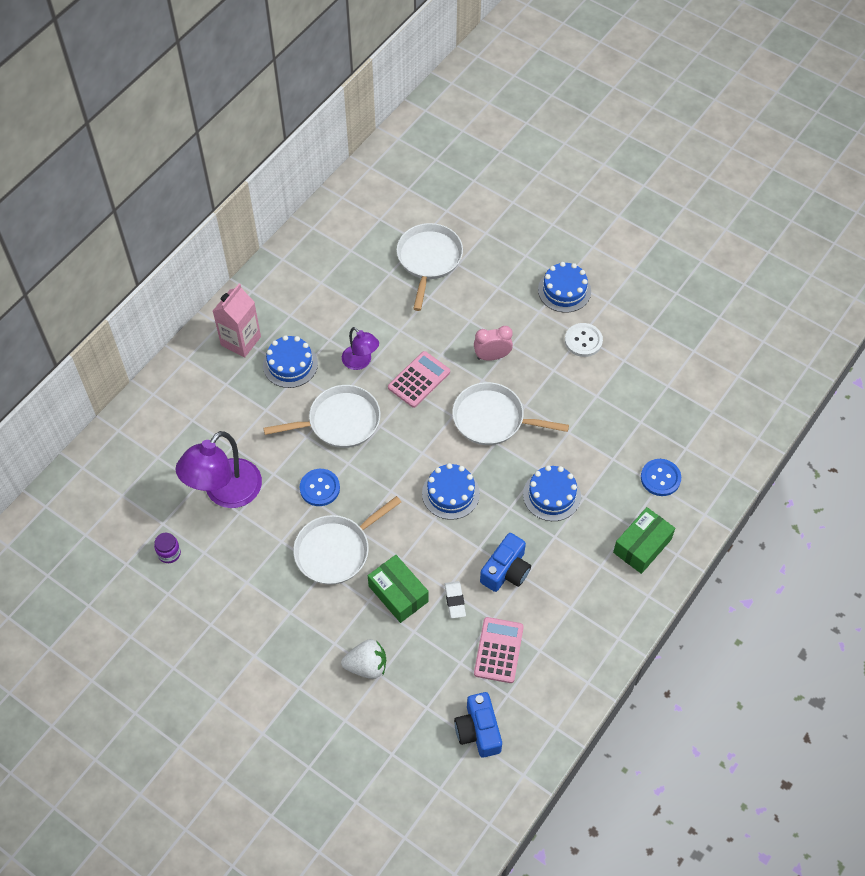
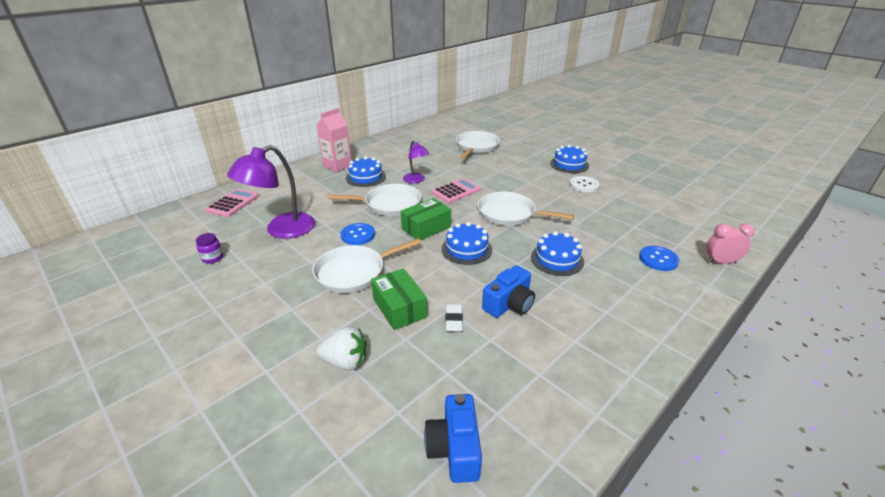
camera: 10 degrees right, 25 degrees down
pink clock [474,326,513,361] -> pink clock moved to [707,223,755,264]
pink calculator [474,617,524,683] -> pink calculator moved to [205,189,259,217]
green box [613,507,675,574] -> green box moved to [401,198,451,240]

